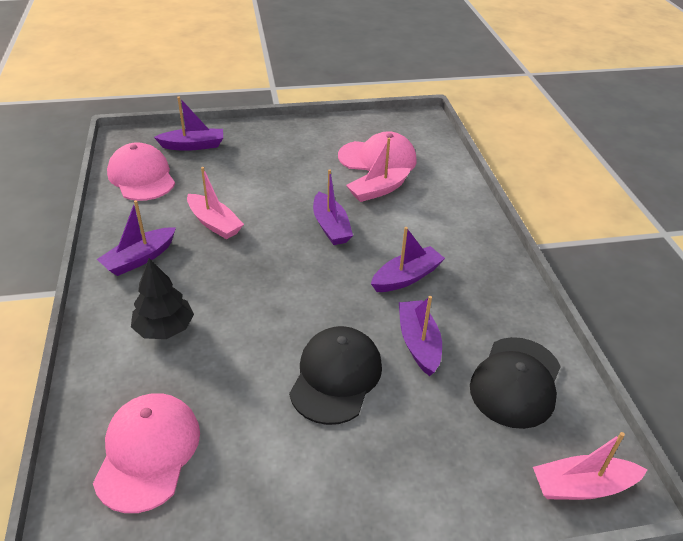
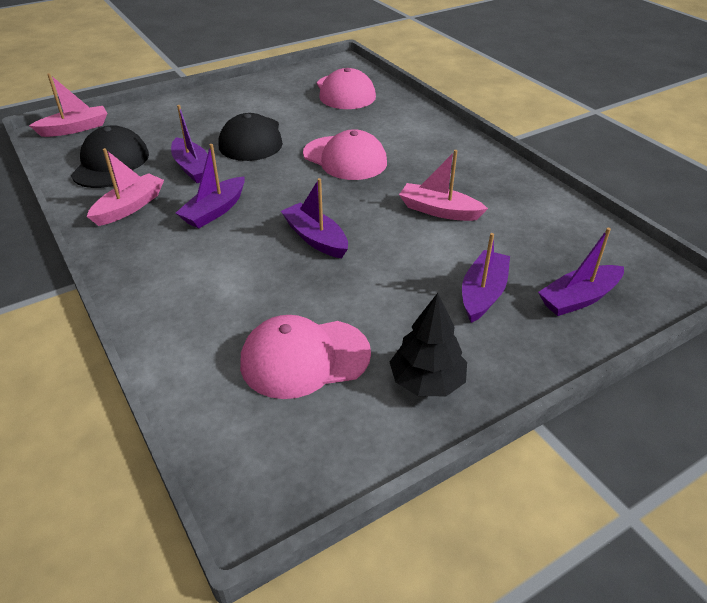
camera: 160 degrees right, 0 degrees up
purple boat [97,200,176,276] -> purple boat moved to [462,233,510,323]
pink cap [107,142,175,201] -> pink cap moved to [303,129,387,180]
black tree [131,258,194,339] -> black tree moved to [390,293,467,396]
pink boat [346,138,411,202] -> pink boat moved to [87,148,164,226]

